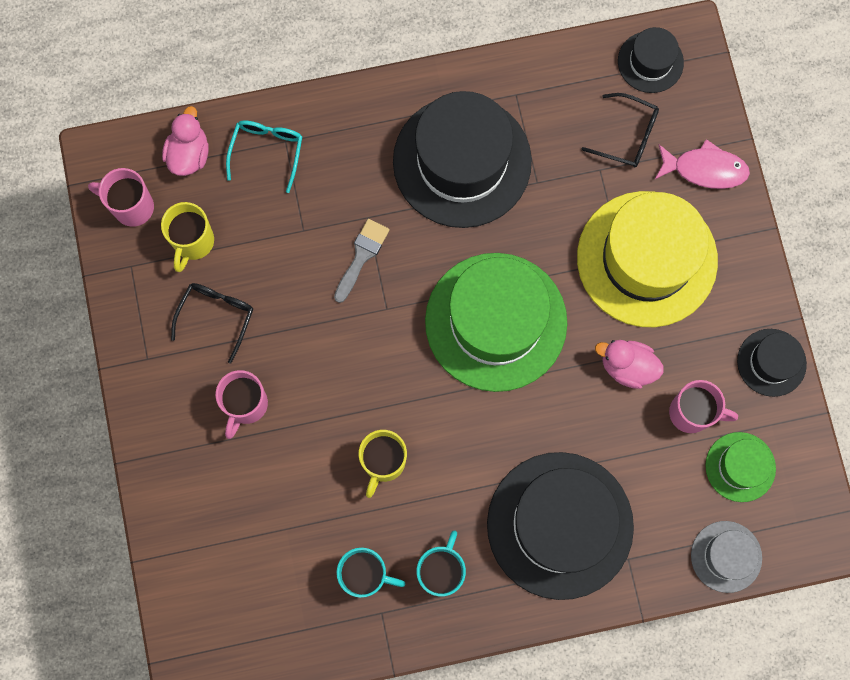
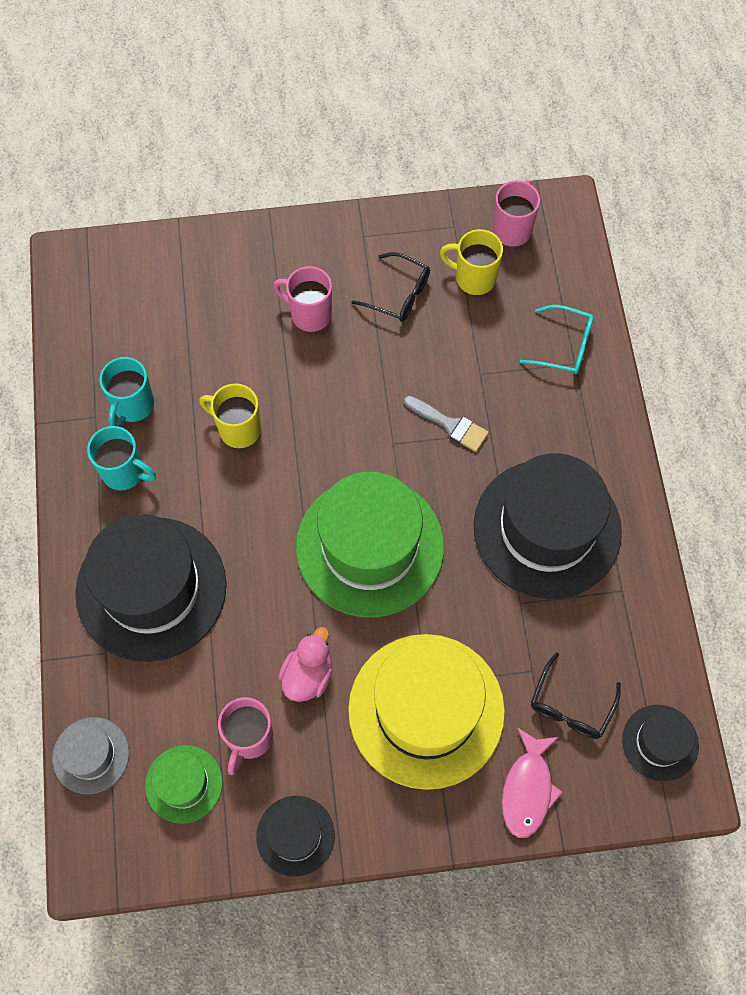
camera: 95 degrees right, 10 degrees down
pink duck [162,106,208,176] -> none

